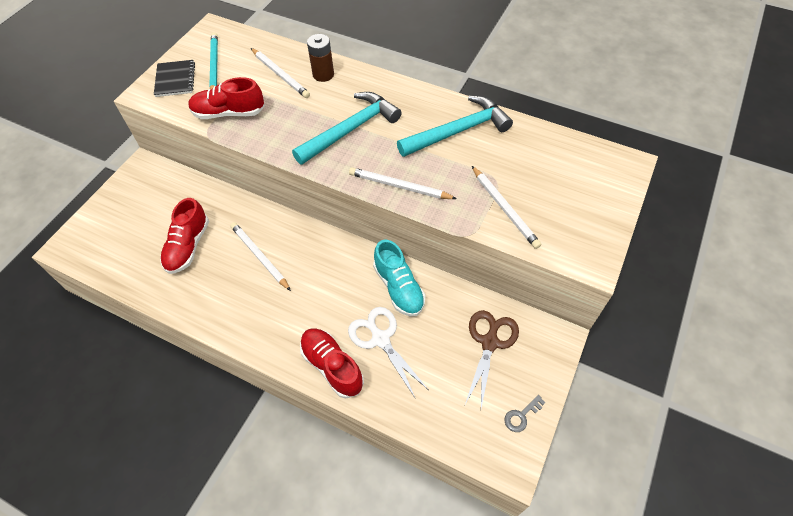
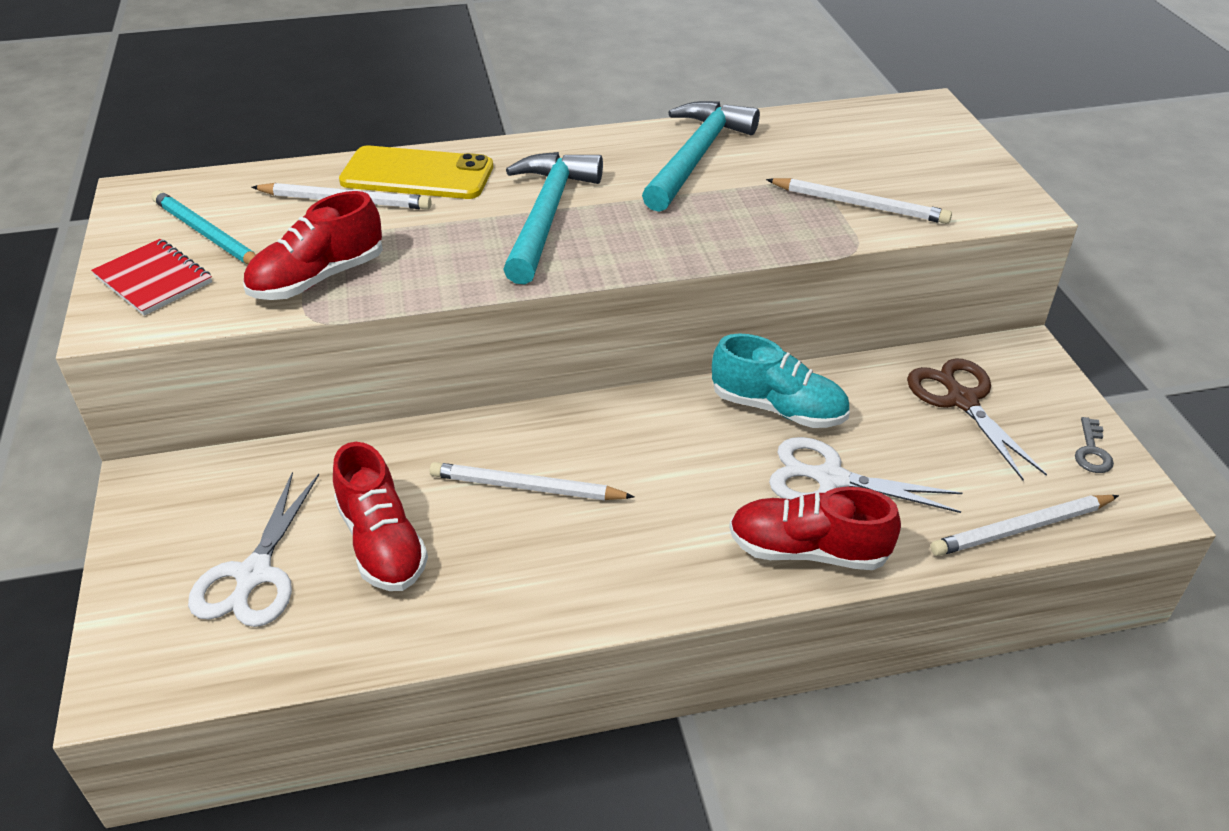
camera: 40 degrees left, 15 degrees down
black notebook [154,60,195,97] -> red notebook [91,239,212,316]
brown battery [307,34,334,82] -> yellow phone [339,146,493,199]
white pencil [349,167,457,199] -> white pencil moved to [930,495,1119,556]
none -> white scissors [188,471,319,627]

